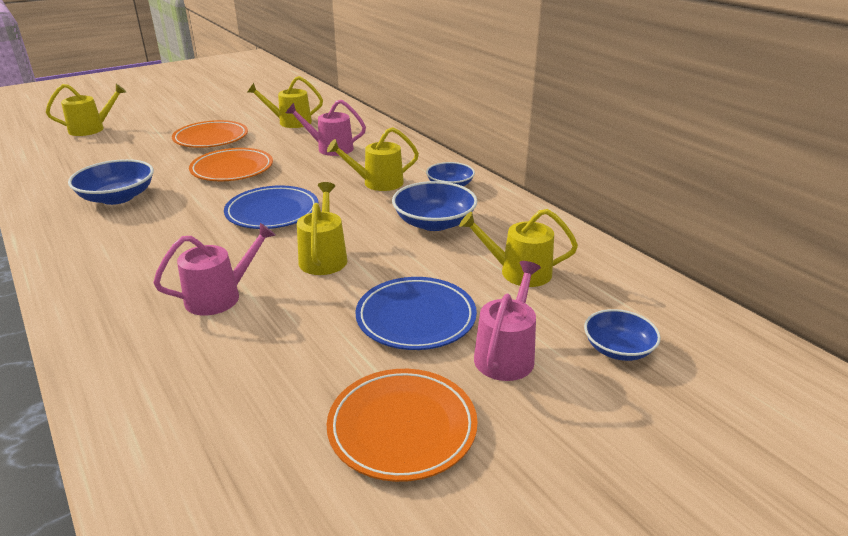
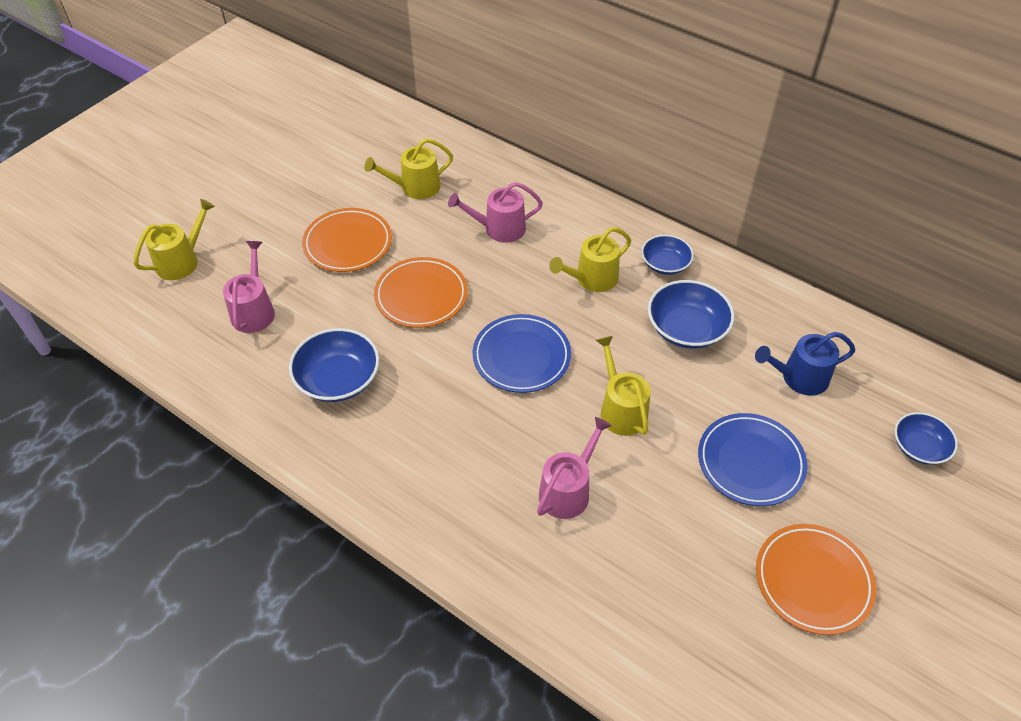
camera: 20 degrees left, 20 degrees up
yellow watering can [459,209,578,287] -> blue watering can [755,332,855,396]
pink watering can [474,261,541,381] -> pink watering can moved to [223,241,275,333]

